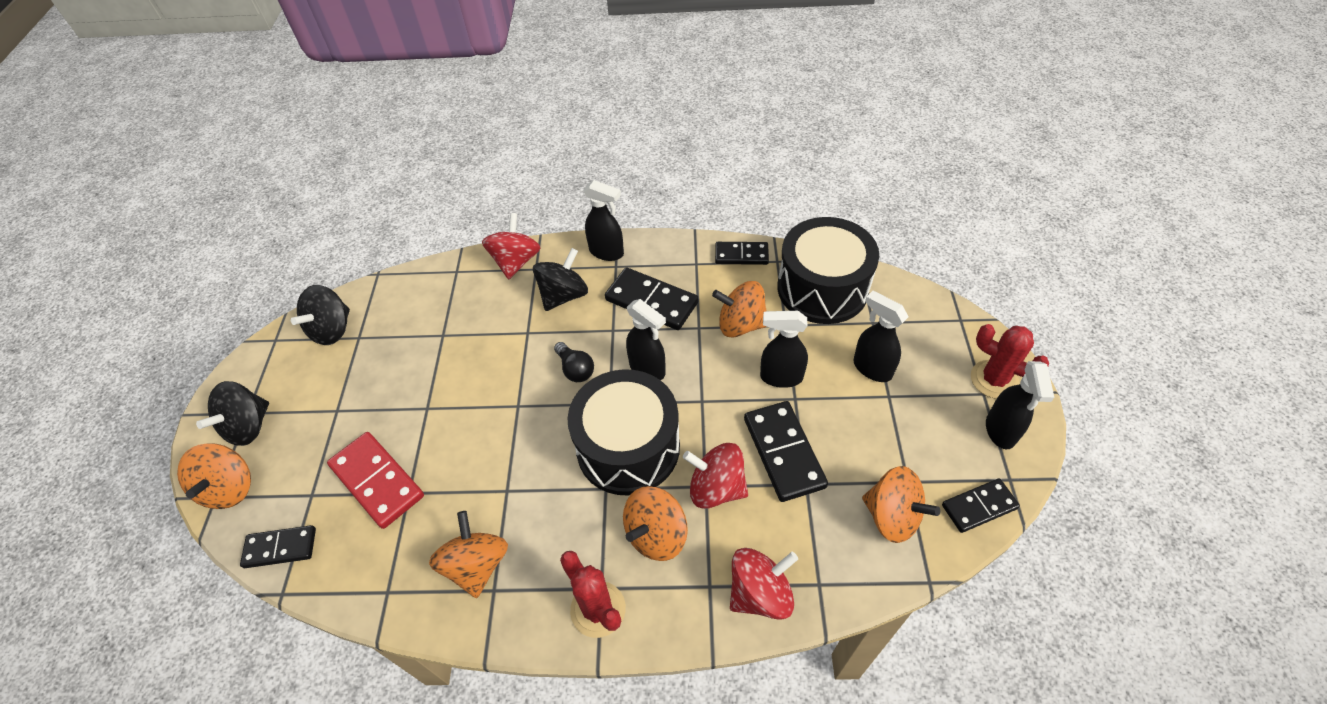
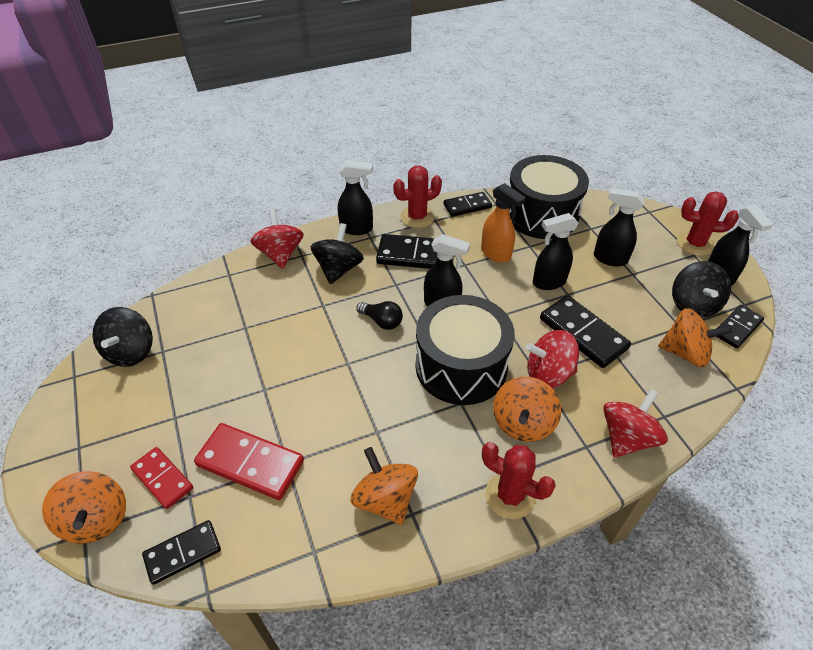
camera: 25 degrees left, 5 degrees down
black spinning top [196,381,269,446] -> black spinning top moved to [672,261,731,318]
orange spinning top [712,281,767,338] -> orange spray bottle [481,183,526,263]
none -> red domino [130,447,193,509]
none -> red cactus [393,166,442,228]

